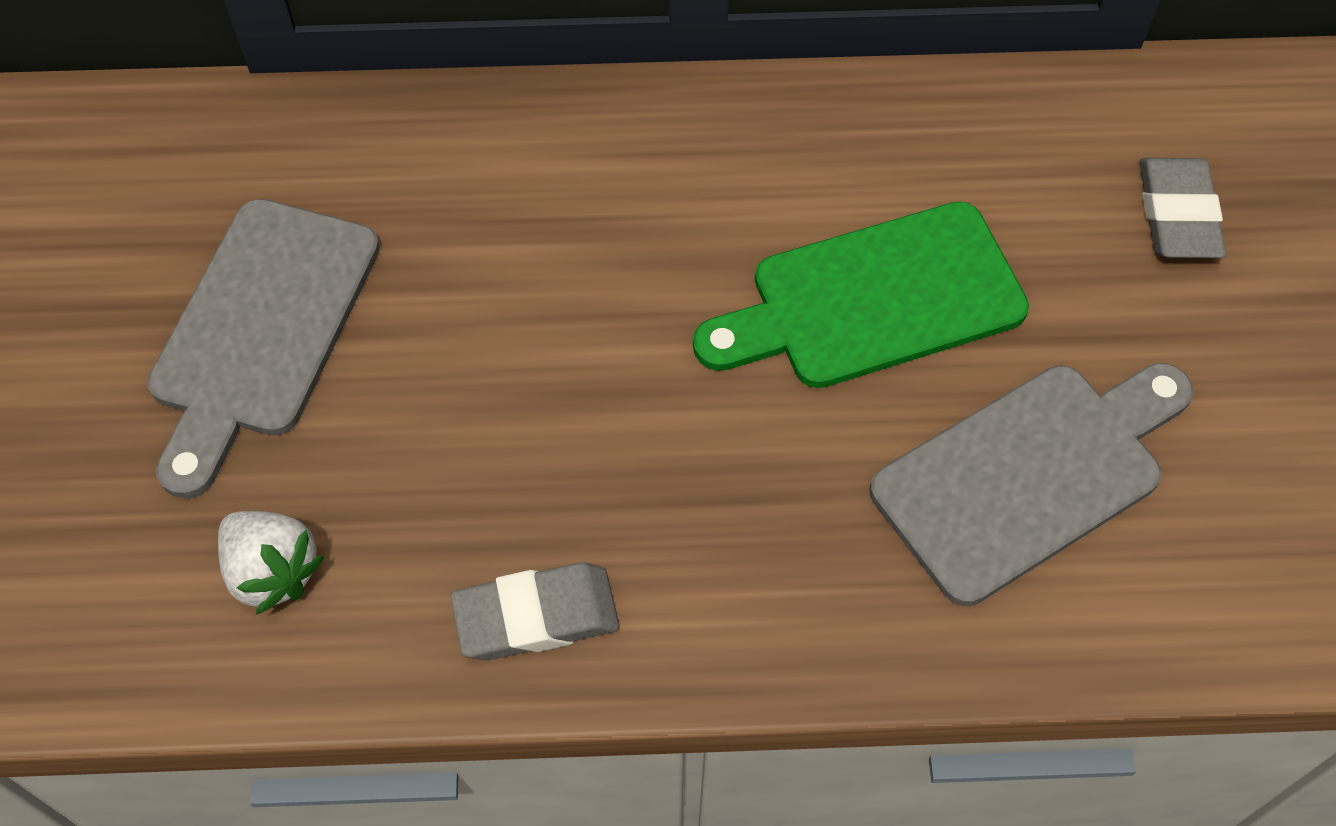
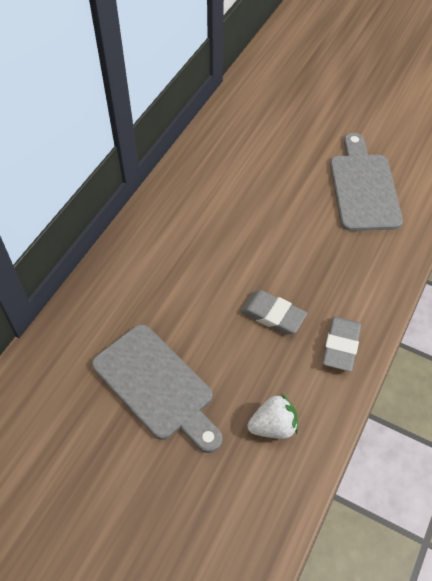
camera: 60 degrees left, 5 degrees down
green cutting board [693,201,1029,388] -> none
grey eraser [1139,158,1226,258] -> grey eraser moved to [240,290,307,335]

